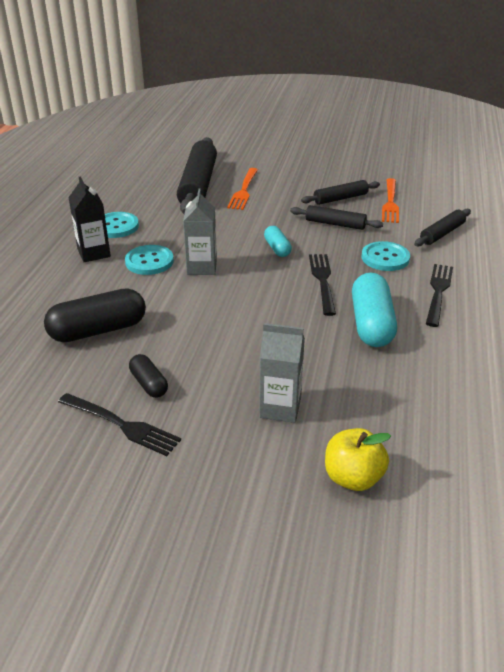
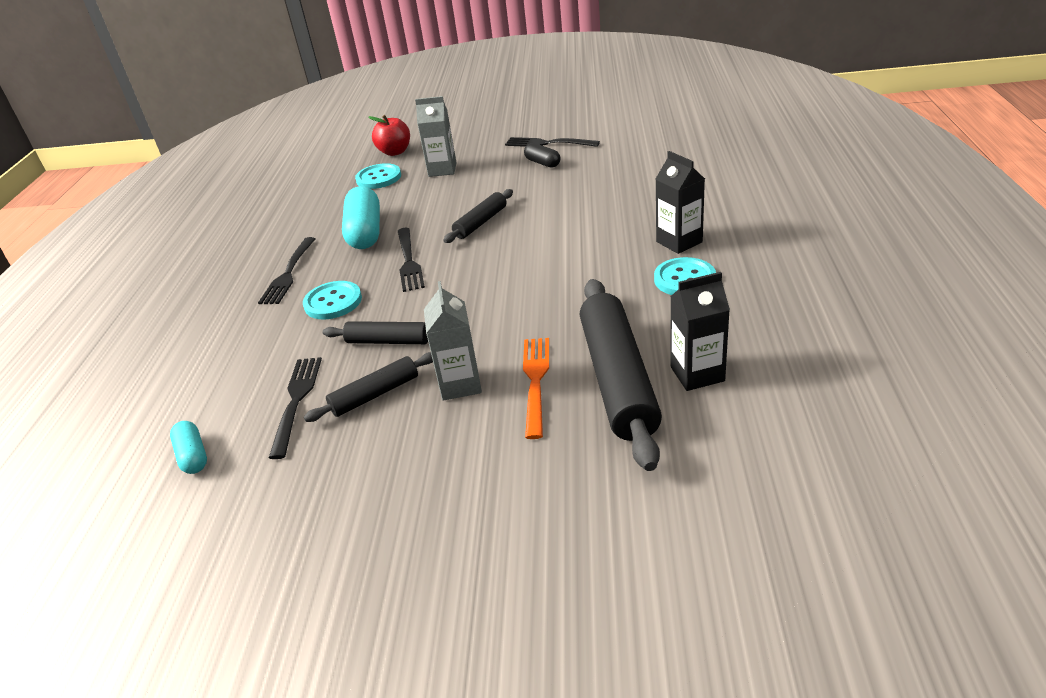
camera: 175 degrees right, 0 degrees up
black capsule [44,288,146,342] -> none
turquoise button [125,245,174,275] -> turquoise button moved to [355,163,401,189]
grey carton [183,189,217,275] -> grey carton moved to [424,281,482,401]
turquoise capsule [264,226,292,257] -> turquoise capsule moved to [170,421,207,474]
yellow apple [325,428,391,491] -> red apple [369,115,410,156]
orange fork [382,178,399,223] -> black fork [269,357,322,459]
black rolling pin [414,209,471,246] -> black rolling pin moved to [444,189,513,243]
none -> black carton [670,272,730,391]

